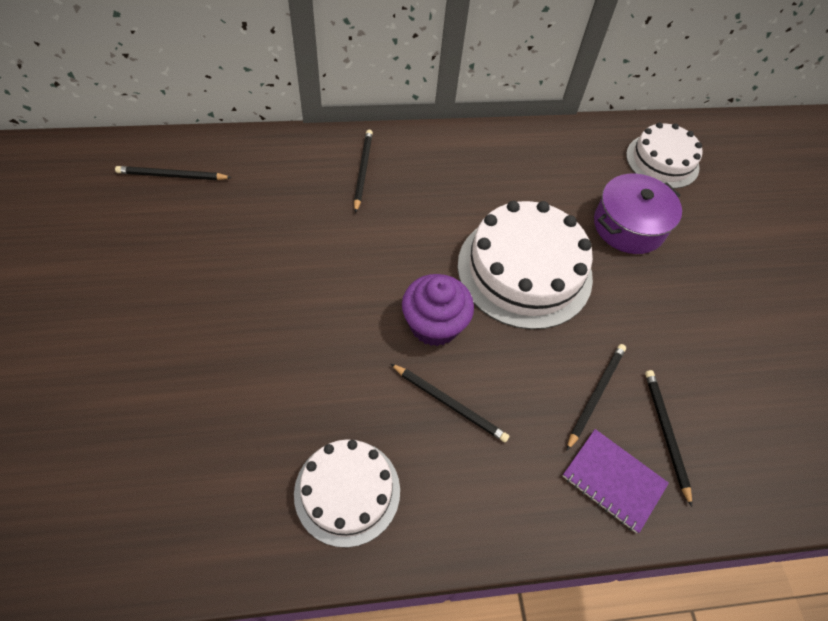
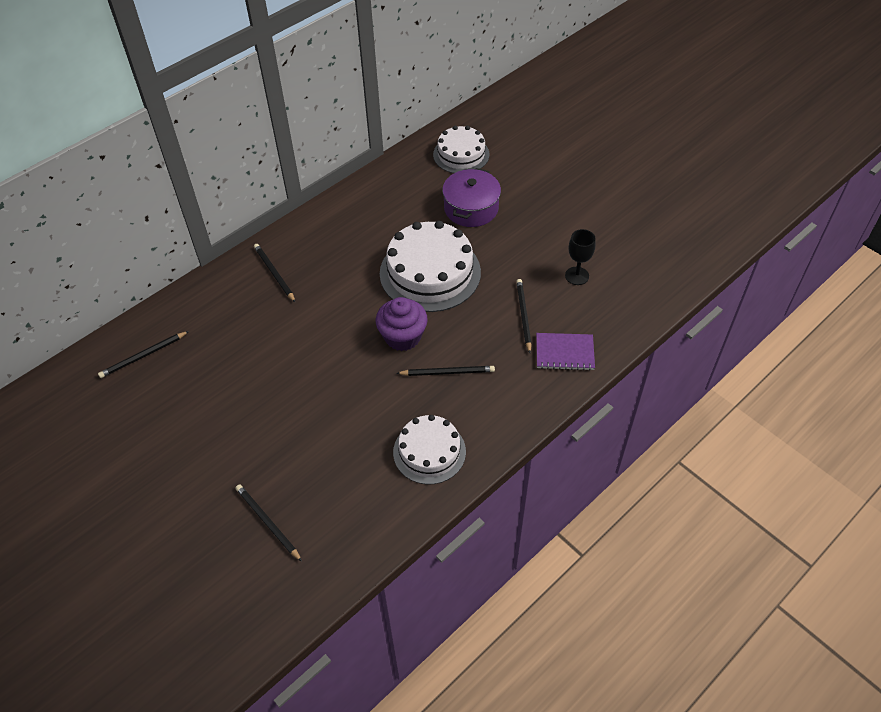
camera: 30 degrees left, 5 degrees down
black pencil [645,370,692,507] -> black pencil moved to [235,484,302,562]
none -> black goblet [565,229,596,285]

